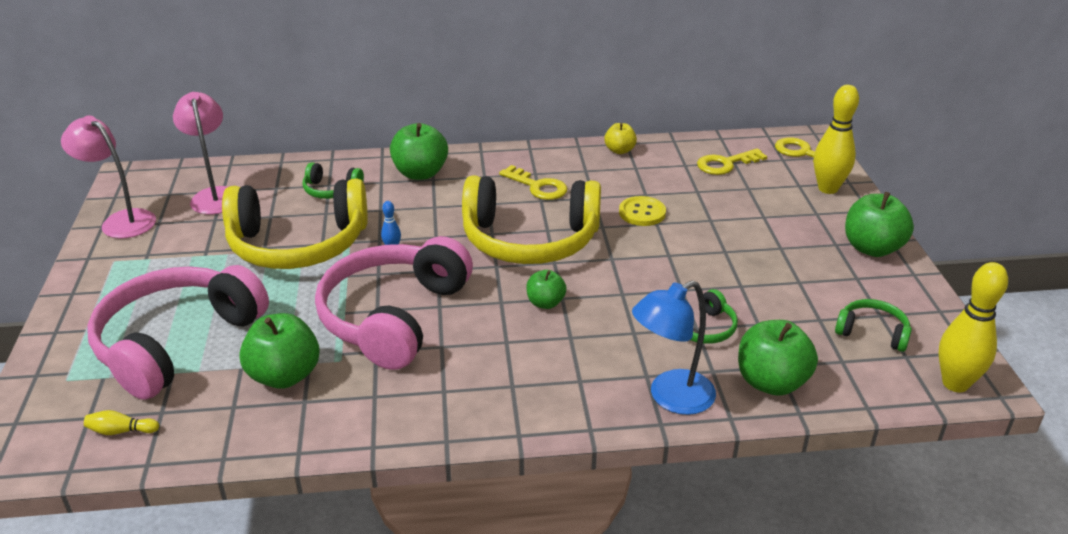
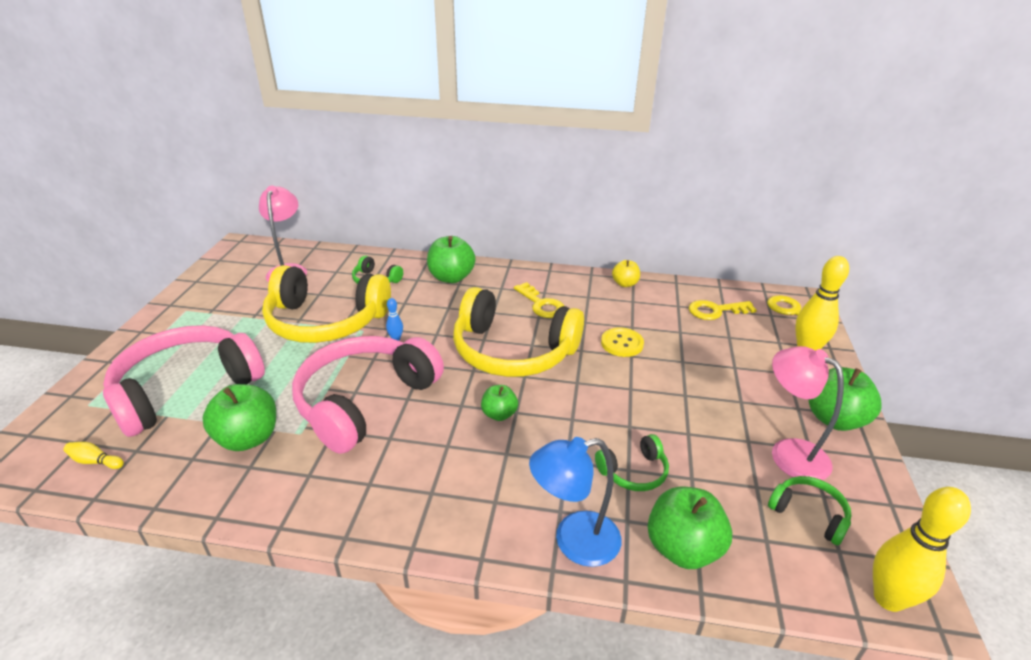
camera: 15 degrees right, 0 degrees up
pink lamp [61,115,156,239] -> pink lamp moved to [772,346,844,480]

